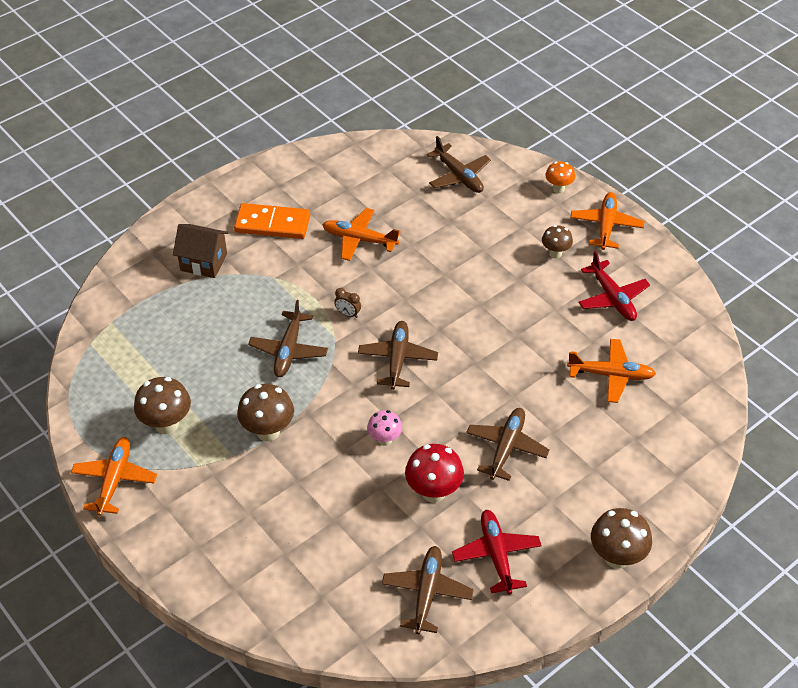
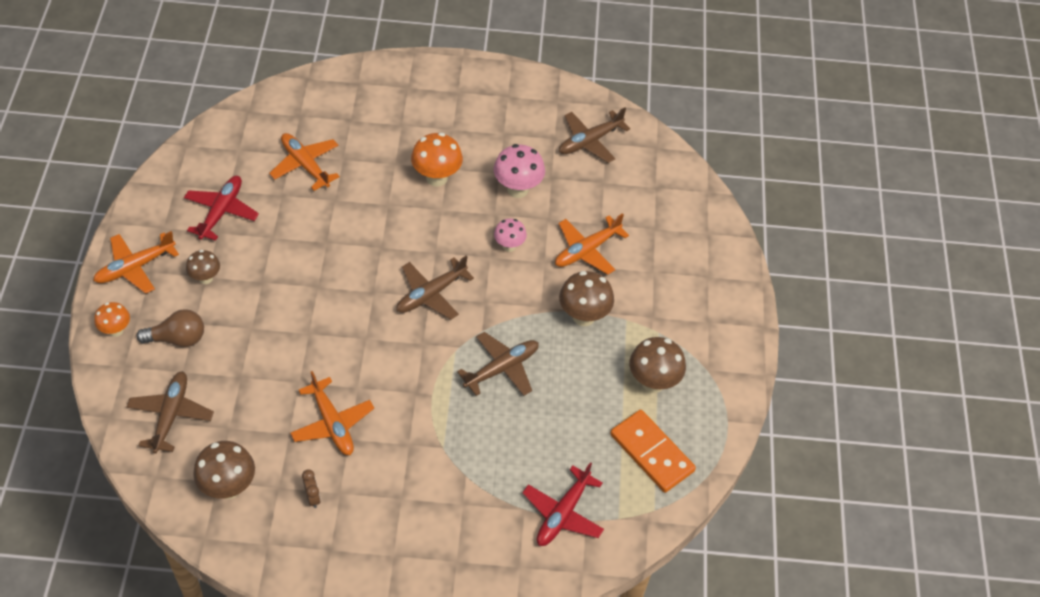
camera: 140 degrees left, 5 degrees up
orange plane [71,437,157,516] -> orange plane moved to [555,213,629,275]
brown house [173,224,229,278] -> none
orange domino [234,203,310,239] -> orange domino moved to [610,410,696,493]
brown clock [334,288,361,318] -> brown clock moved to [302,470,321,508]
red mushroom [405,444,464,503] -> pink mushroom [494,144,545,198]
red plane [452,510,542,595] -> red plane moved to [522,462,604,546]
brown plane [466,408,550,481] -> orange mushroom [411,133,463,187]
brown mushroom [591,508,652,569] -> brown mushroom moved to [193,441,255,499]
none -> brown light bulb [137,309,204,347]

